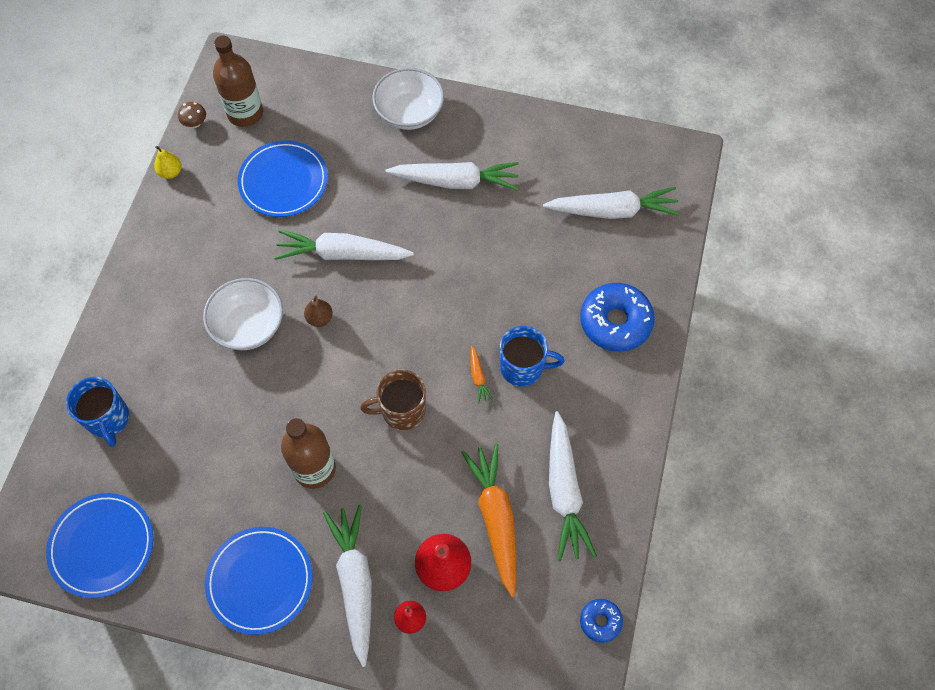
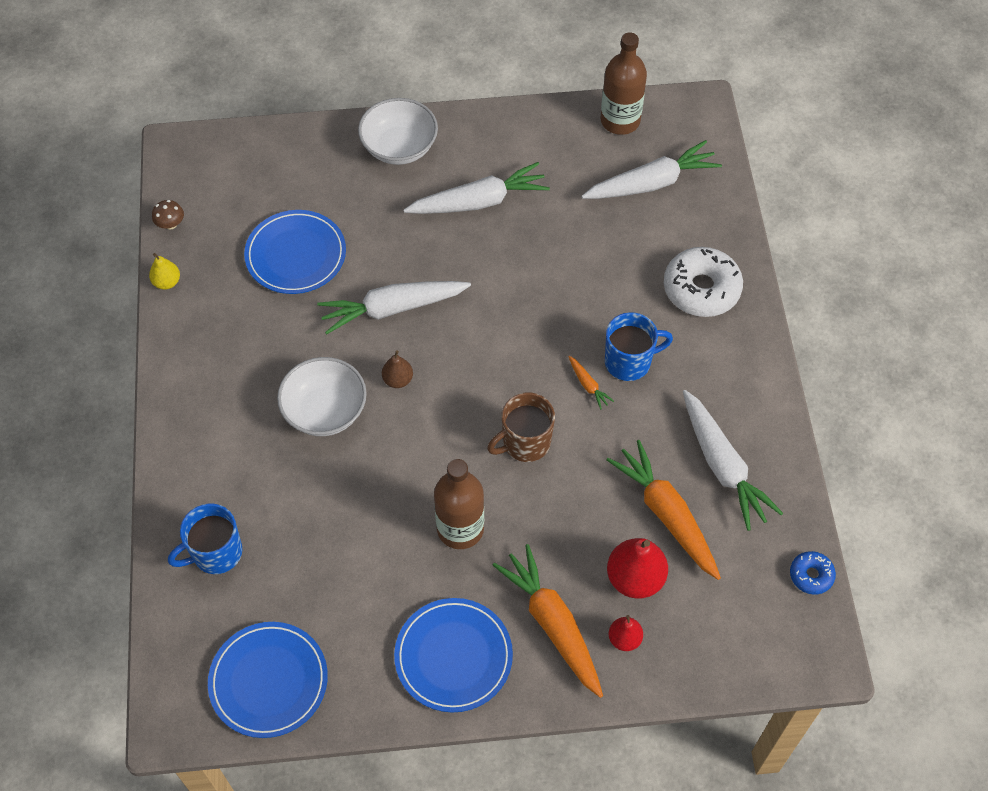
camera: 20 degrees left, 5 degrees down
blue mug [66,377,129,447] -> blue mug turned 105 degrees clockwise [168,503,242,574]
brown bottle [213,36,263,127] -> brown bottle moved to [601,32,647,135]
white carrot [323,505,372,667] -> orange carrot [493,544,603,698]
blue donut [580,283,655,352] -> white donut [664,247,743,317]

